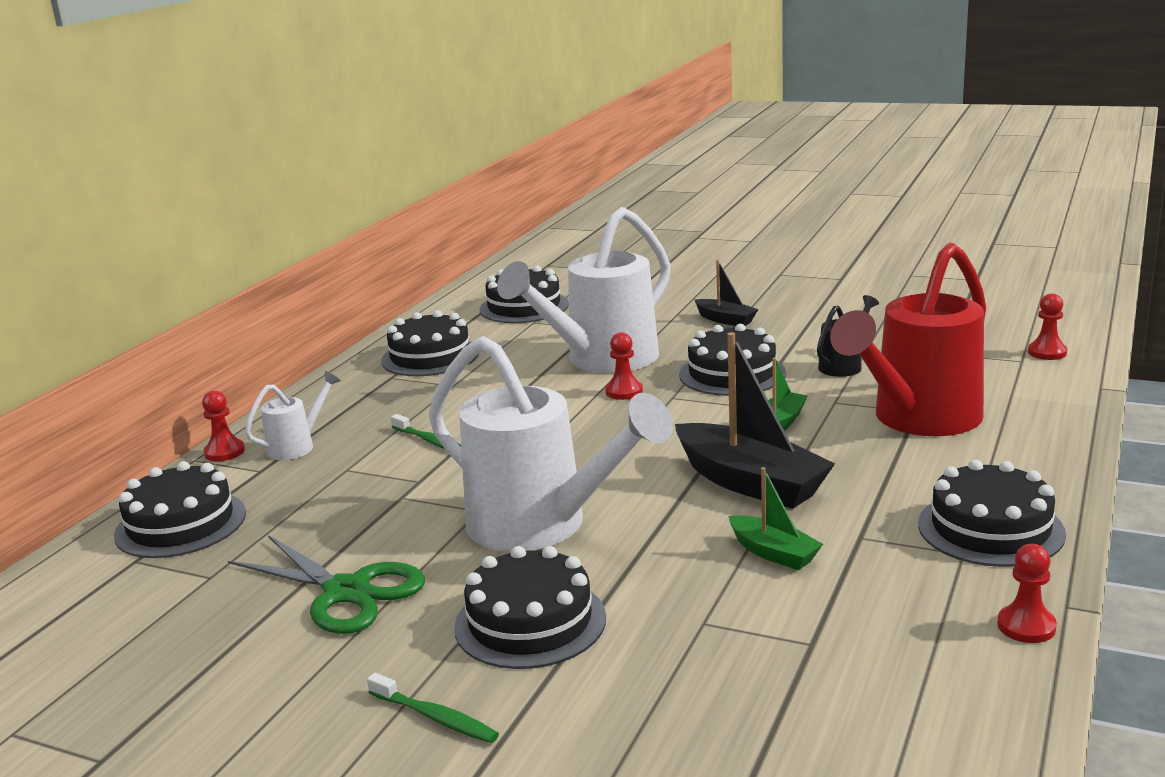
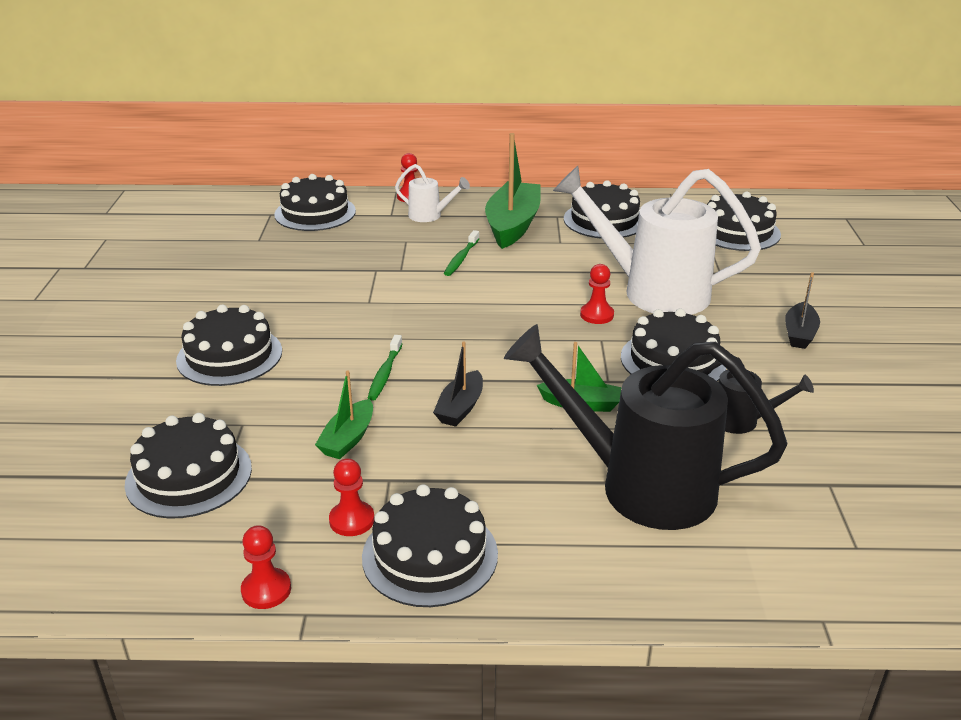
camera: 65 degrees right, 10 degrees up
green scissors [228,535,426,634] -> none
green toothbrush [367,673,499,743] -> green toothbrush moved to [368,335,402,401]
white watering can [429,336,673,552] -> none
black boat [675,332,835,509] -> black boat [433,341,483,427], size x0.53
red watering can [830,243,986,436] -> black watering can [504,324,787,530]
red pawn [1028,293,1067,360] -> red pawn moved to [329,458,375,536]
none -> black cake [124,413,252,519]
none -> green boat [485,133,541,249]

